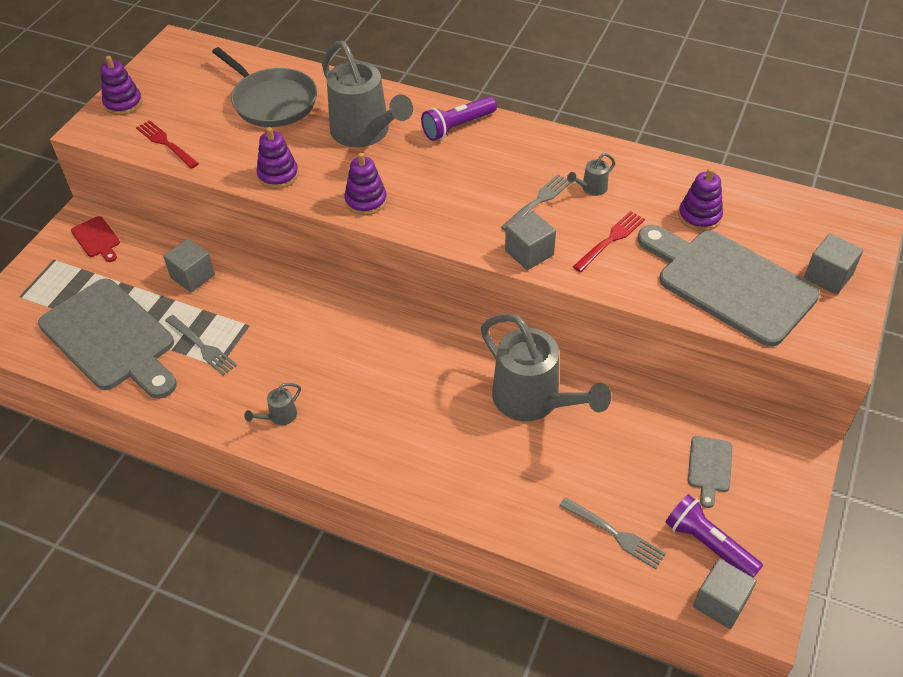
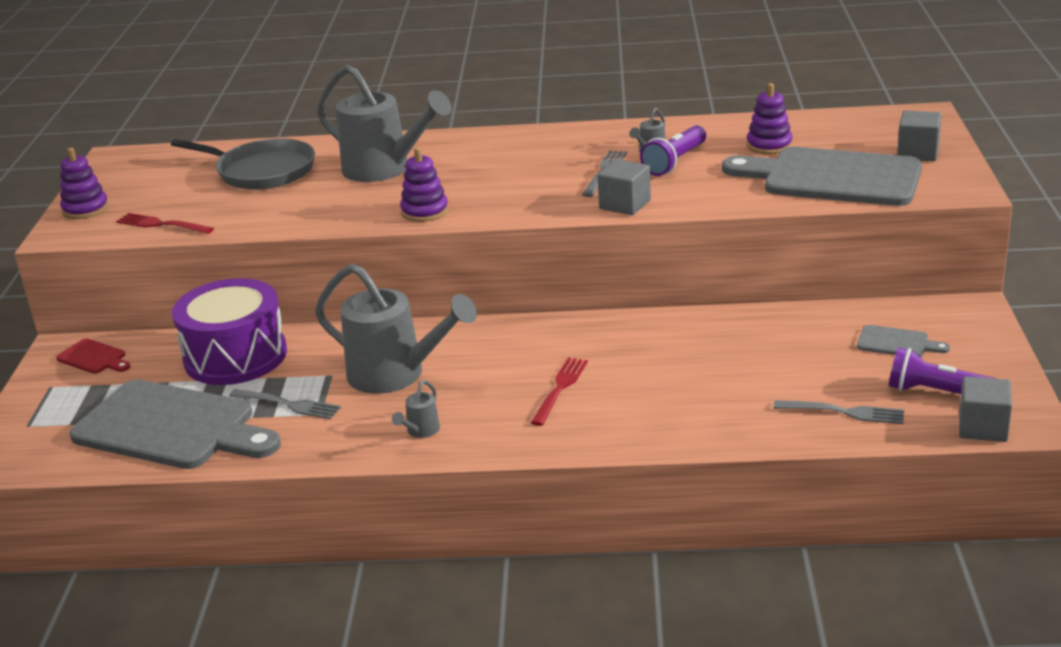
camera: 20 degrees left, 20 degrees down
grey cube [163,239,215,292] -> purple drum [172,278,287,385]
purple stacking toy [256,127,299,189] -> none
purple flashlight [421,96,497,141] -> purple flashlight moved to [640,125,706,176]
grey watering can [481,313,611,421] -> grey watering can moved to [315,264,477,394]
red fork [573,211,645,272] -> red fork moved to [531,357,588,426]
grey cutting board [688,436,732,508] -> grey cutting board turned 60 degrees counterclockwise [857,325,950,357]

